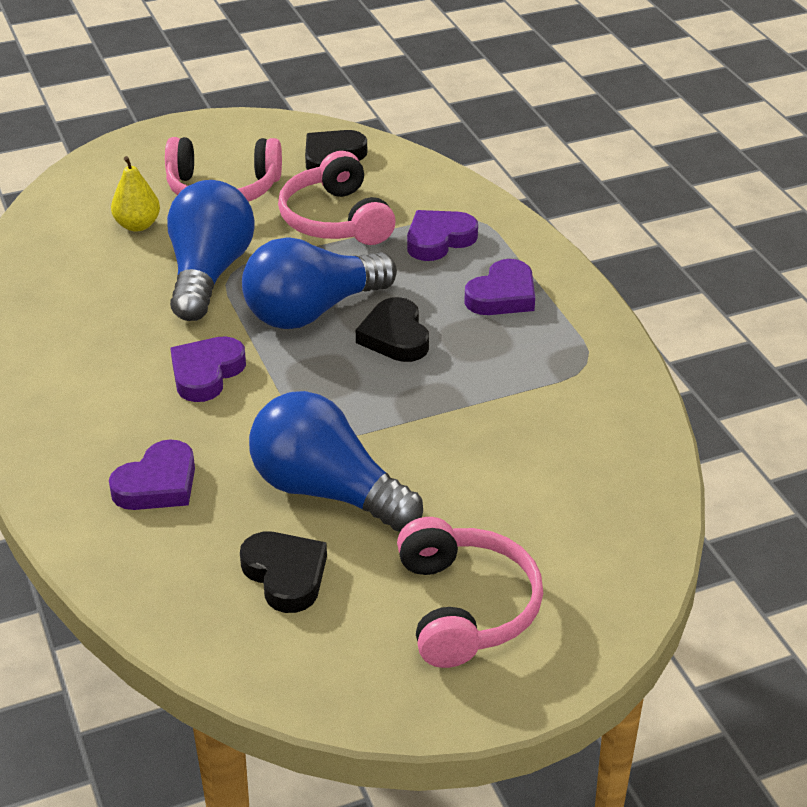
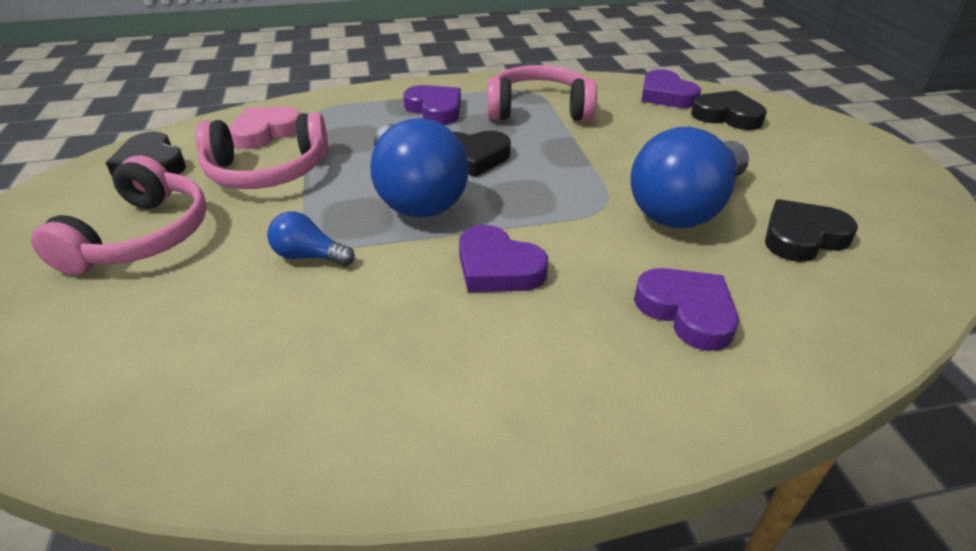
camera: 80 degrees left, 0 degrees up
yellow pear [111,156,160,231] -> none
blue light bulb [167,180,255,321] -> blue light bulb [267,211,355,266], size x0.46
pink headphones [397,517,543,668] -> pink headphones moved to [487,65,597,121]
purple heart [407,210,478,261] -> purple heart moved to [641,69,701,108]
none -> pink heart [229,107,301,149]
none -> black heart [691,90,767,130]

